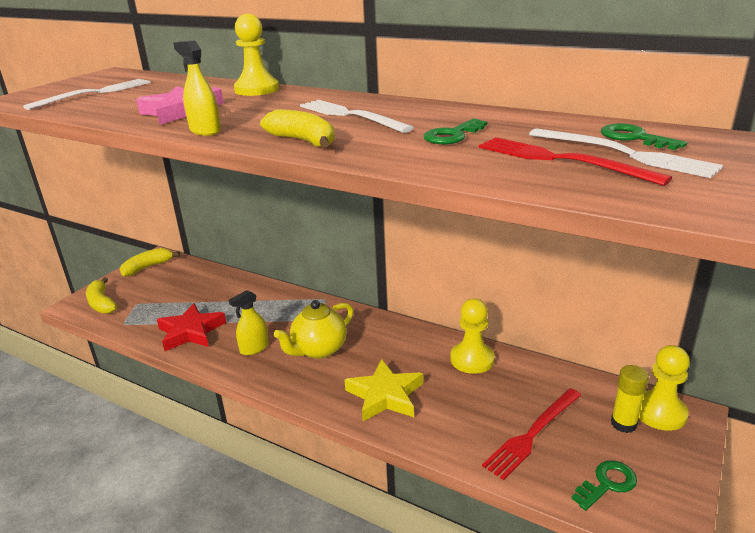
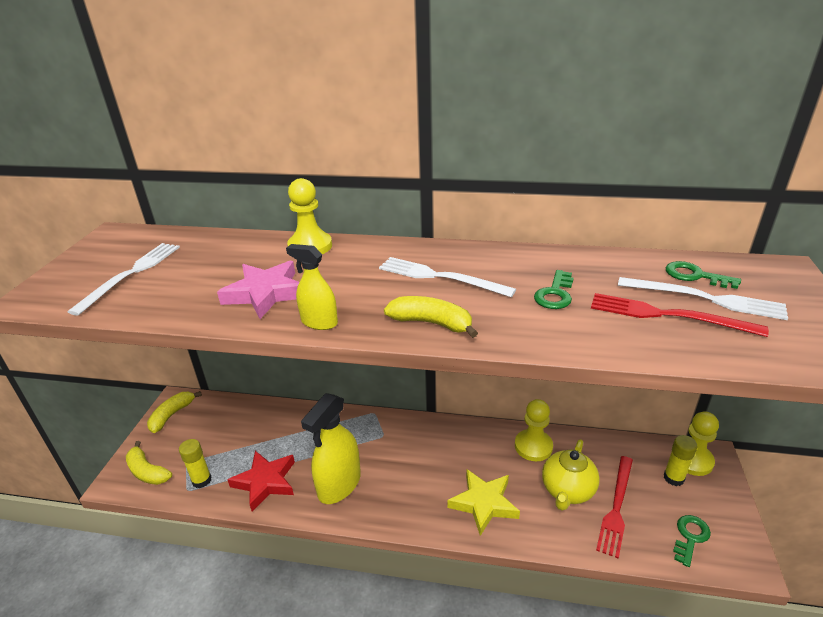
camera: 20 degrees left, 5 degrees up
yellow spray bottle [229,290,269,355] -> yellow spray bottle [301,393,361,504], size x1.85
yellow teapot [273,300,353,359] -> yellow teapot moved to [542,439,600,511]
none -> yellow glue stick [179,439,212,488]

